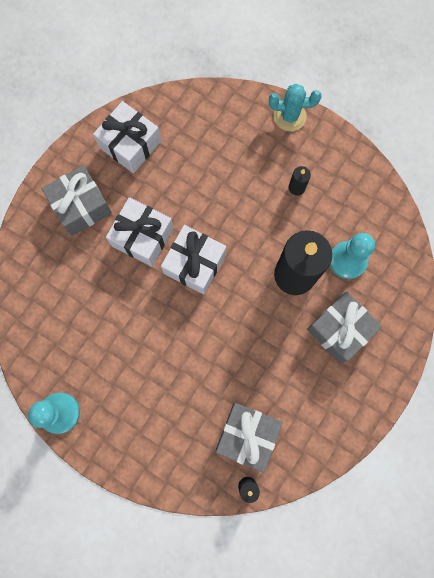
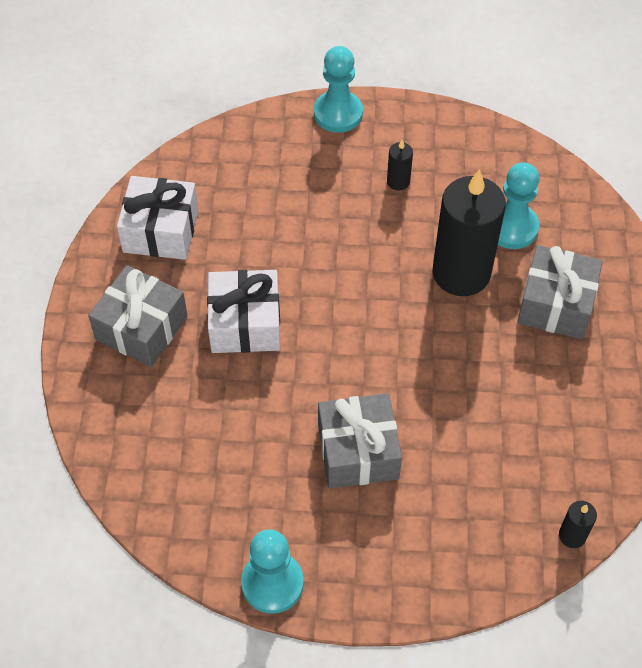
camera: 30 degrees left, 20 degrees down
white gift [161,225,226,295] -> none
grey gift [216,403,283,473] -> grey gift moved to [318,393,402,489]
turquoise cactus [269,84,321,131] -> turquoise pawn [314,46,363,133]

